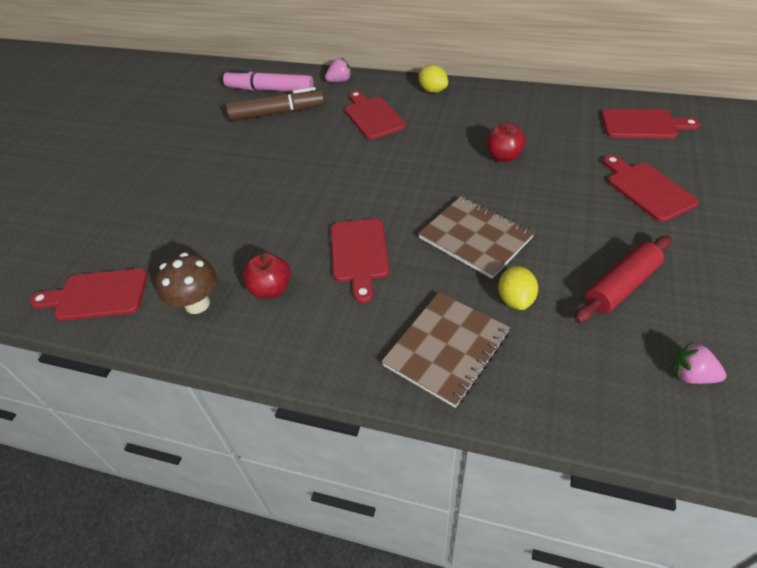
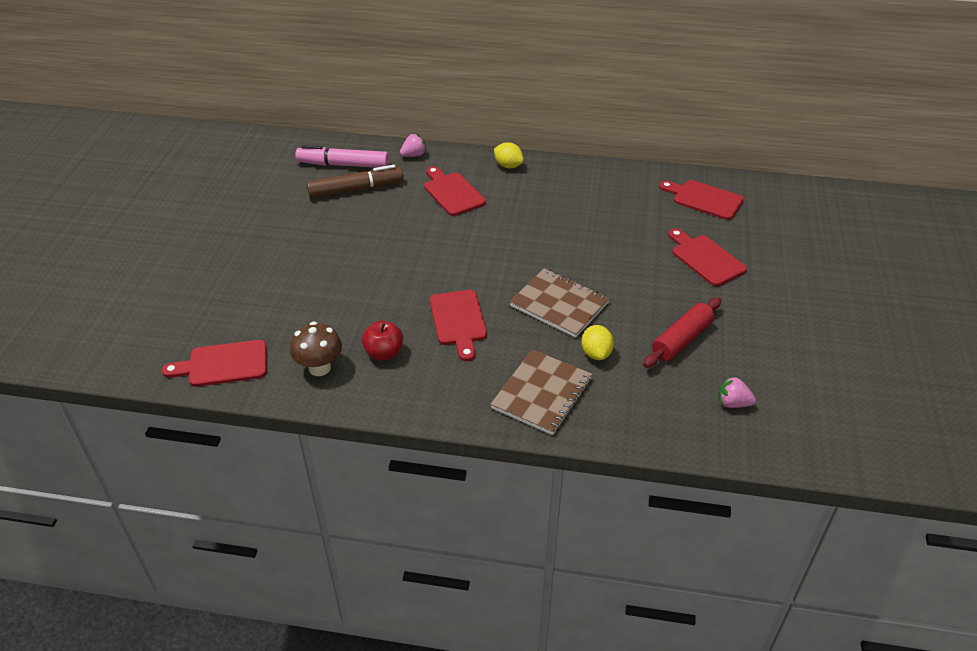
camera: 10 degrees left, 5 degrees down
red apple [486,123,526,162] -> none
red cutting board [601,109,700,139] -> red cutting board turned 150 degrees counterclockwise [659,180,744,220]

